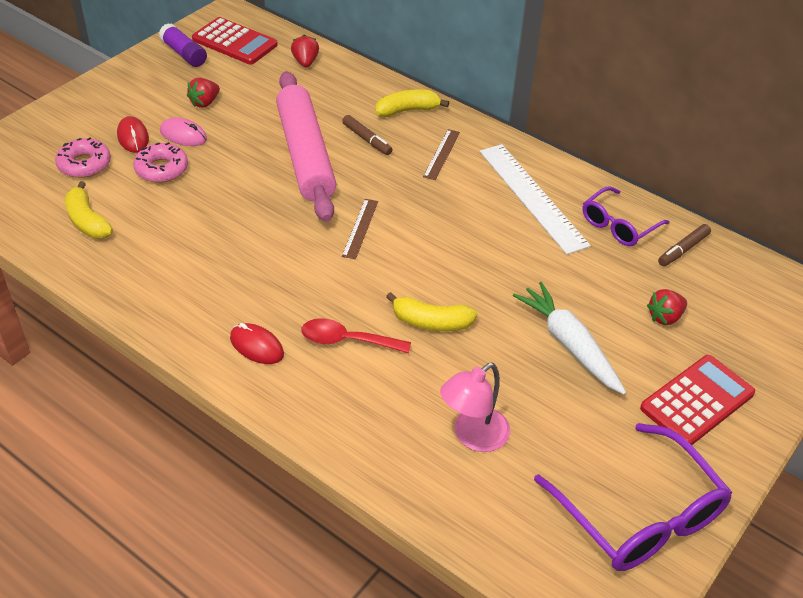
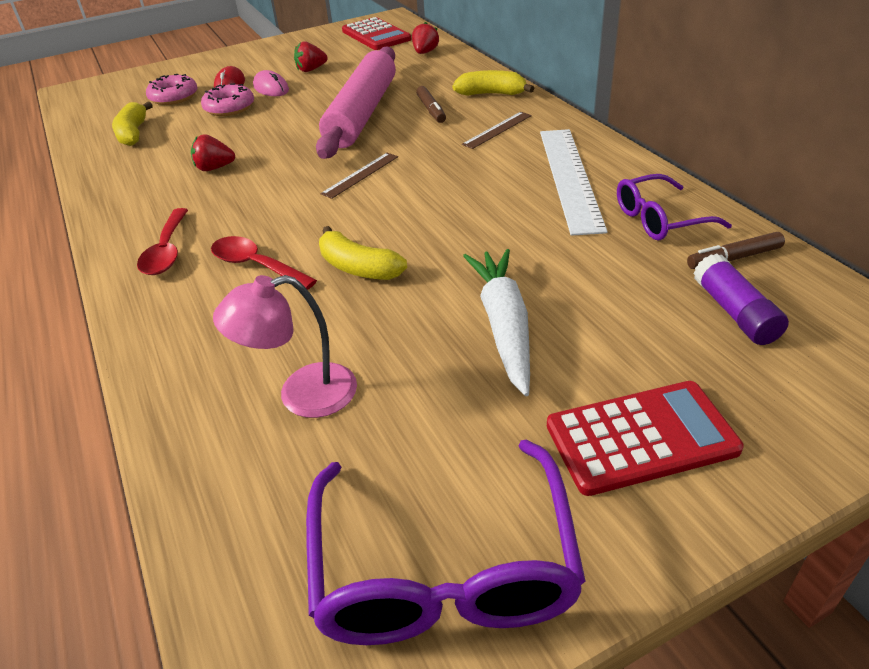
camera: 30 degrees right, 5 degrees down
purple glue stick [159,23,207,67] -> purple glue stick moved to [693,254,789,345]
red mouse [230,323,284,364] -> red spoon [137,208,188,275]
red strawberry [647,289,687,325] -> red strawberry moved to [191,134,235,171]

